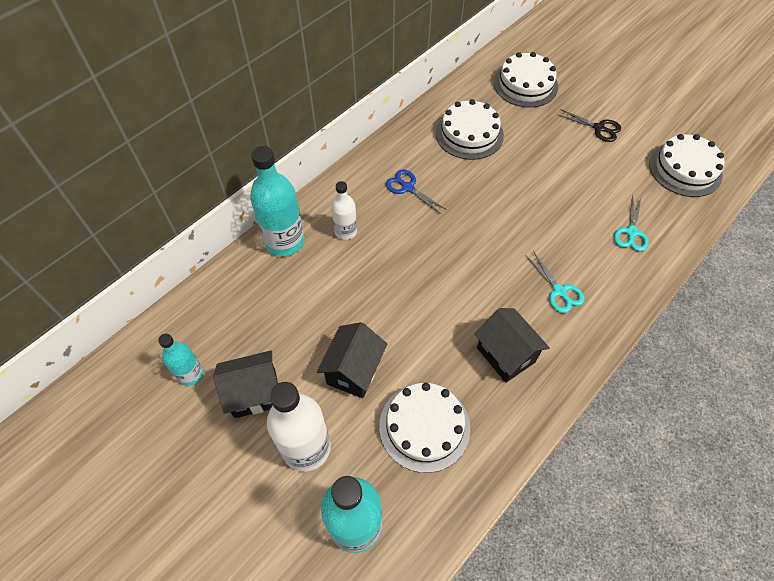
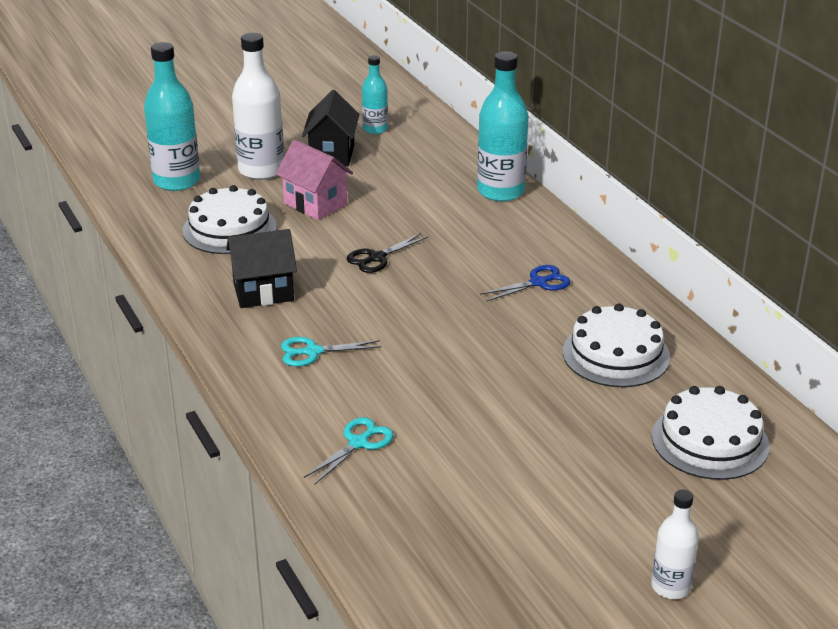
camera: 110 degrees right, 25 degrees down
black house [317,322,387,398] -> pink house [276,140,353,220]
white bottle [331,181,357,240] -> white bottle moved to [651,489,699,599]
black scissors [558,109,621,142] -> black scissors moved to [347,233,428,273]
turquoise scissors [614,194,649,251] -> turquoise scissors turned 90 degrees clockwise [304,417,394,484]
white cake [649,134,725,197] -> none

